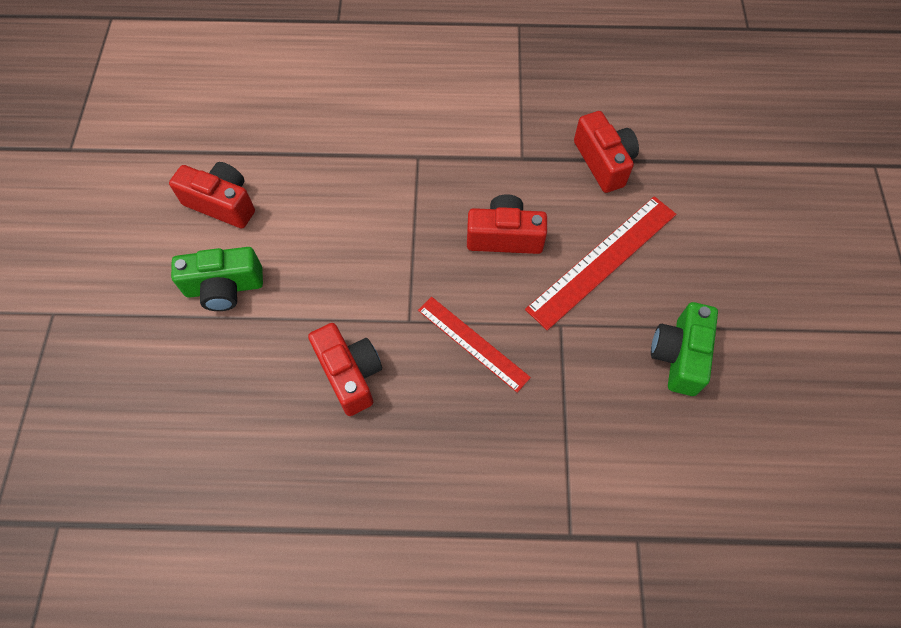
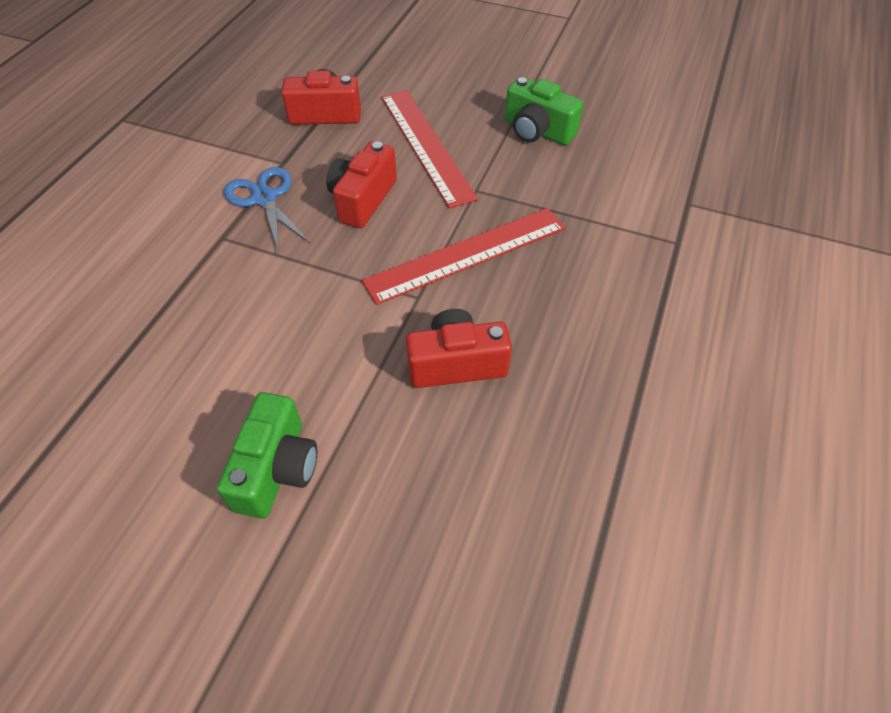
camera: 70 degrees left, 10 degrees down
red camera [169,162,255,228] -> none
red ruler [418,297,531,393] -> red ruler [362,208,565,305], size x1.54
none -> blue scissors [224,167,311,252]

